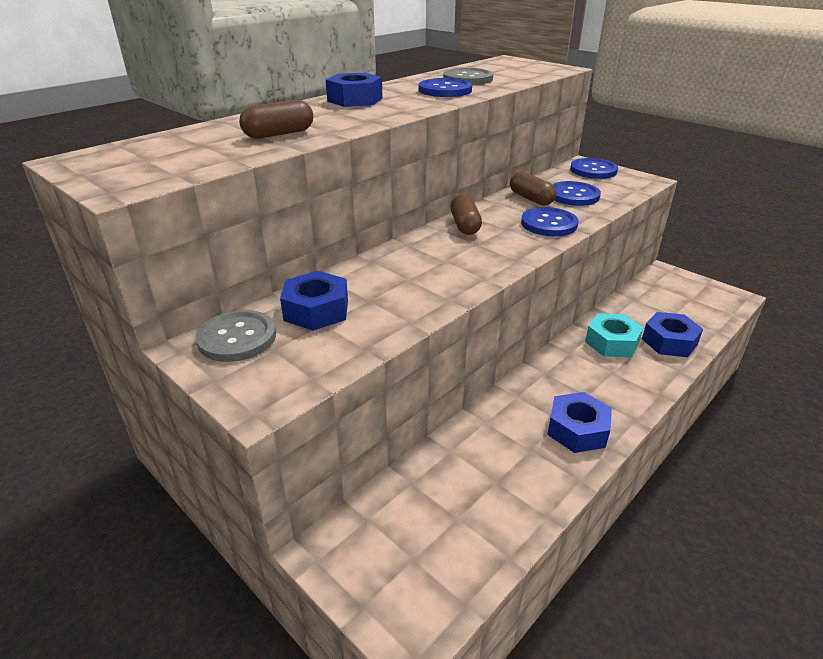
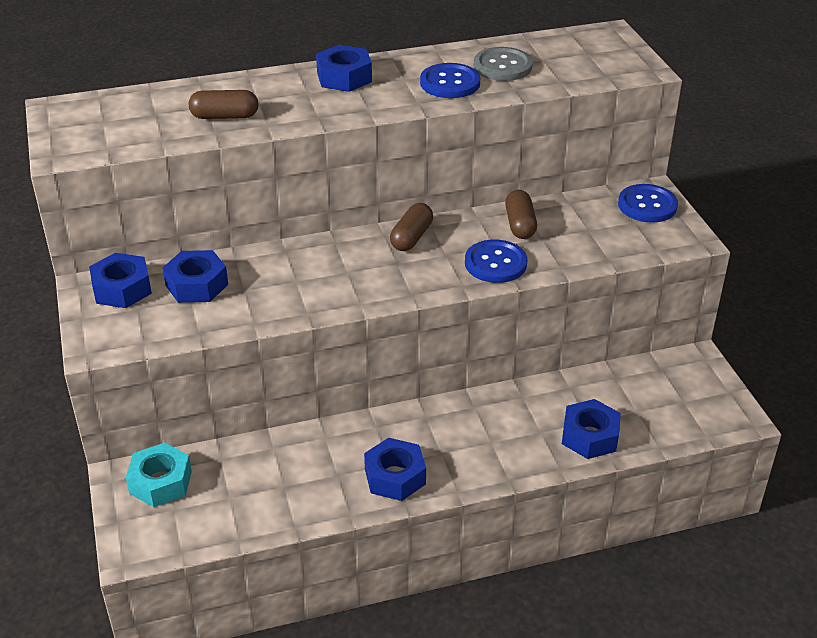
camera: 30 degrees right, 5 degrees up
grey button [195,310,276,362] -> blue nut [89,253,152,308]
blue button [553,181,601,206] -> none
turquoise nut [585,313,644,357] -> turquoise nut moved to [126,443,192,507]

